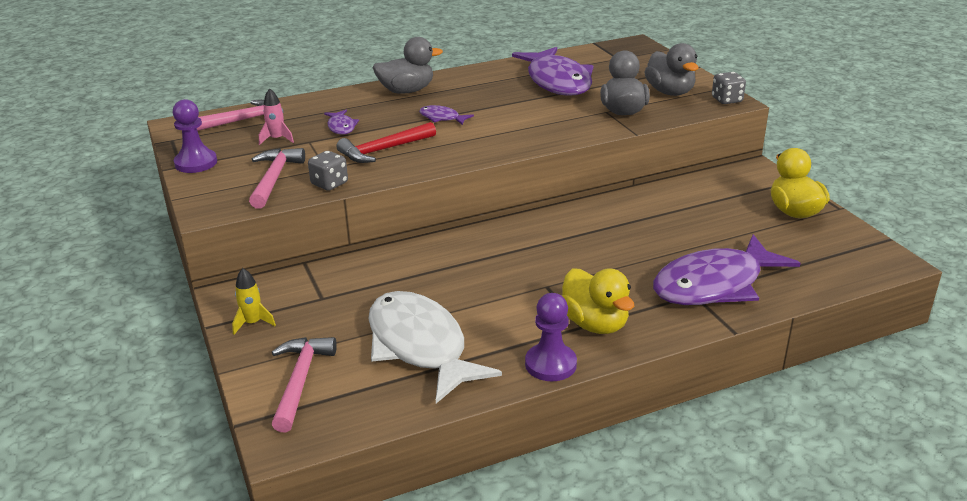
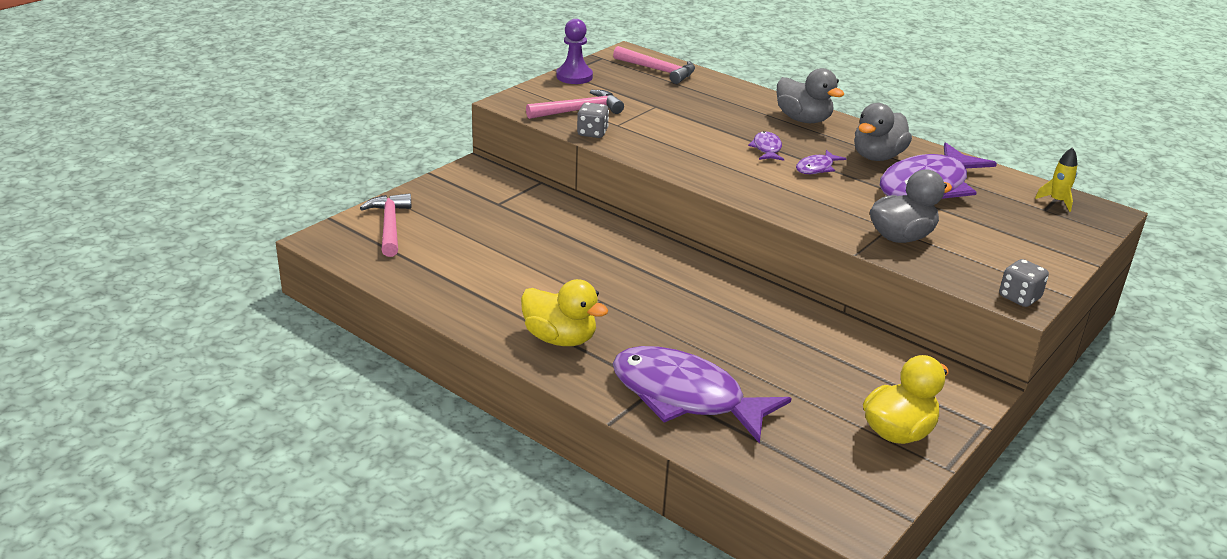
camera: 60 degrees right, 0 degrees up
yellow rocket [232,268,276,334] -> yellow rocket moved to [1035,147,1077,212]
pink rocket [259,88,294,145] -> none
pink hammer [272,337,337,432] -> pink hammer turned 75 degrees counterclockwise [360,193,412,257]
purple fish [324,110,359,135] -> purple fish moved to [796,150,847,174]
red hammer [337,122,436,163] -> none
white fish [368,291,502,403] -> none
purple pawn [525,293,577,381] -> none
yellow duck [562,268,634,334] -> yellow duck turned 90 degrees counterclockwise [521,279,608,346]
grey duck [644,43,699,96] -> grey duck moved to [854,103,912,161]

